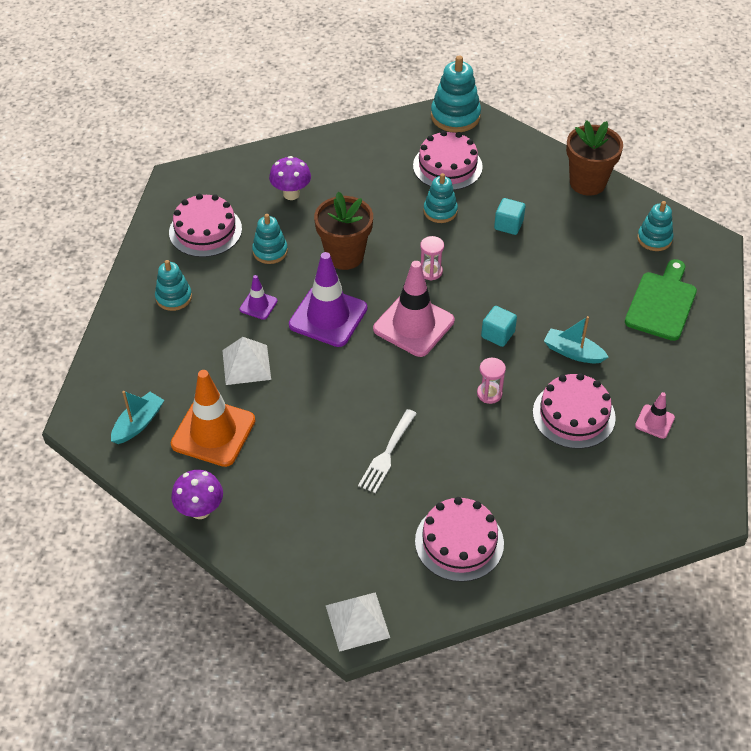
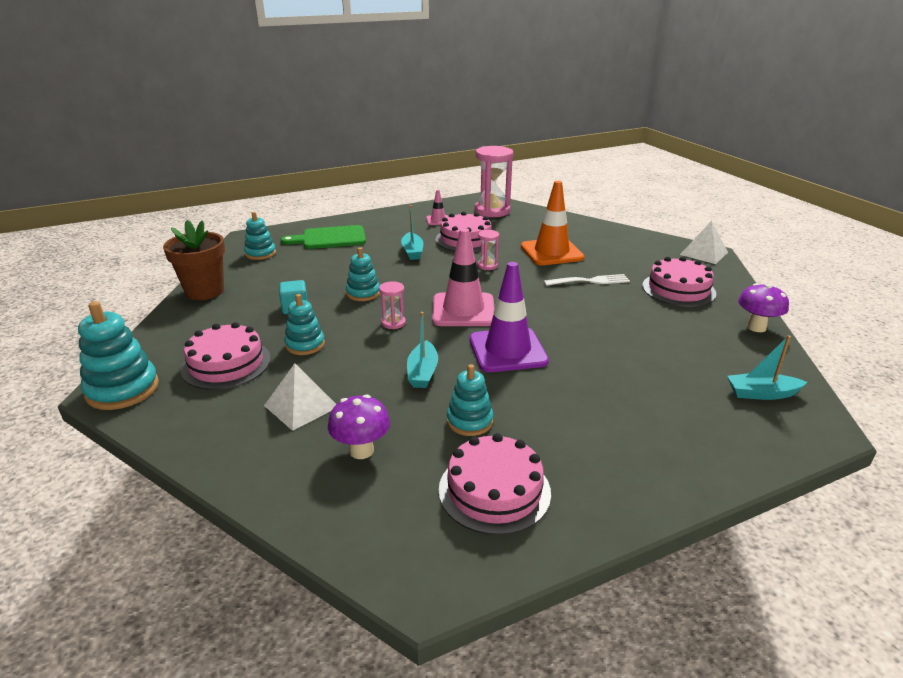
camera: 125 degrees left, 20 degrees down
turquoise stacking toy [155,260,192,311] -> turquoise stacking toy moved to [346,247,380,301]
orange traffic cone [171,370,255,467] -> orange traffic cone moved to [521,181,585,265]
white pyramid [222,337,271,385] -> white pyramid moved to [264,364,336,431]
purple traffic cone [240,275,278,320] -> none
brown flower pot [314,192,373,270] -> turquoise boat [407,312,438,388]
pink cake [415,497,504,582] -> pink cake moved to [642,256,717,307]
turquoise cube [481,306,517,347] -> none
none -> pink hourglass [475,146,513,217]

